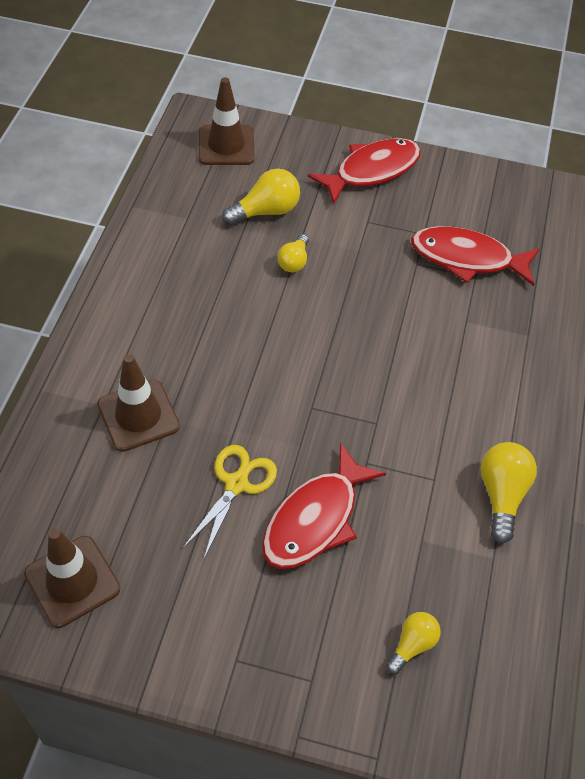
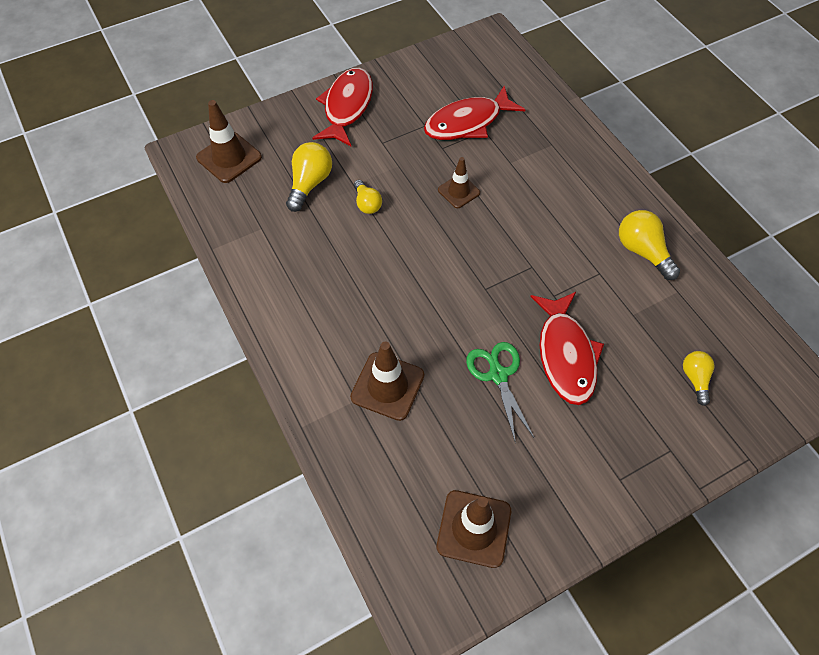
camera: 40 degrees left, 5 degrees up
yellow scissors [183,445,277,558] -> green scissors [466,342,534,441]
none -> brown traffic cone [438,157,480,208]

